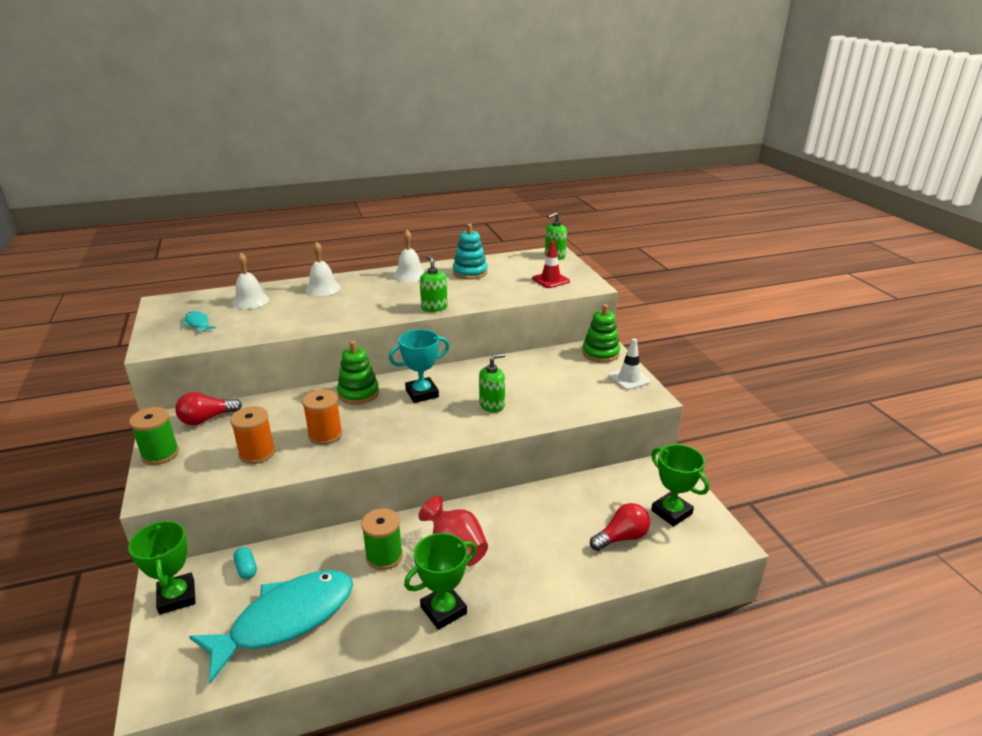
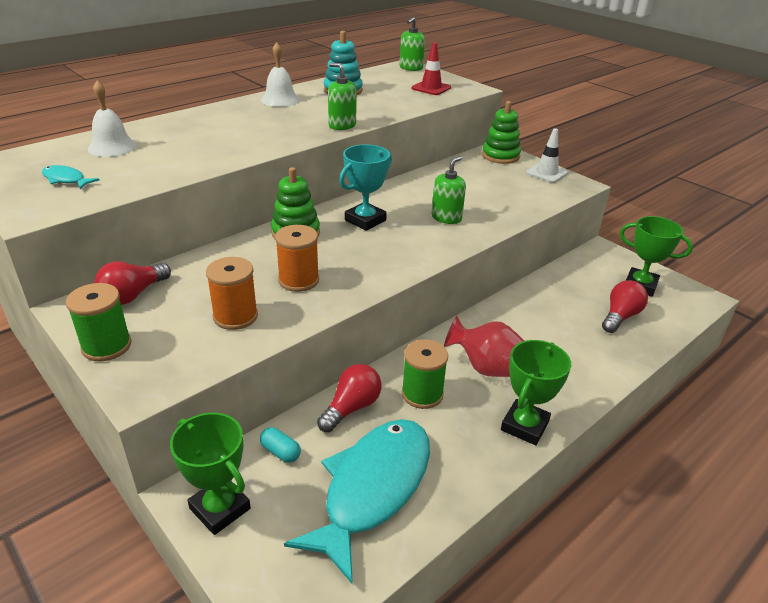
camera: 25 degrees left, 5 degrees up
white bell [305,241,341,296] -> none
none -> red light bulb [317,364,382,432]

